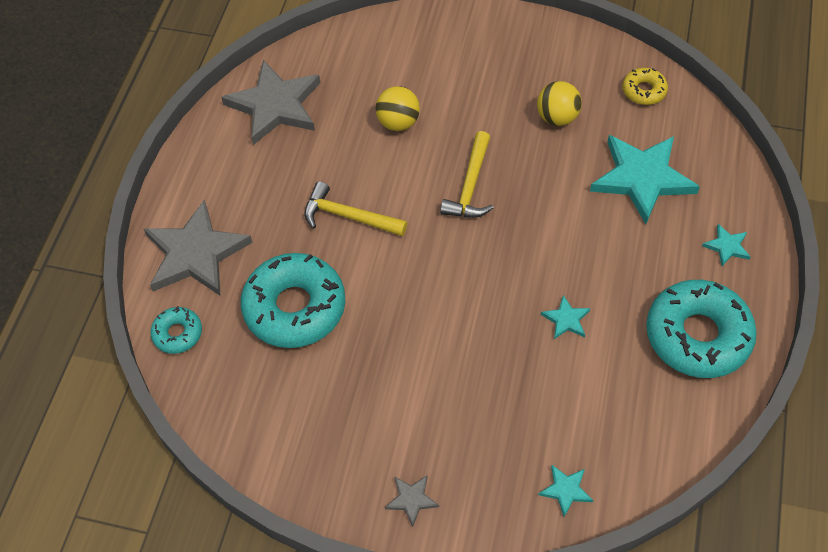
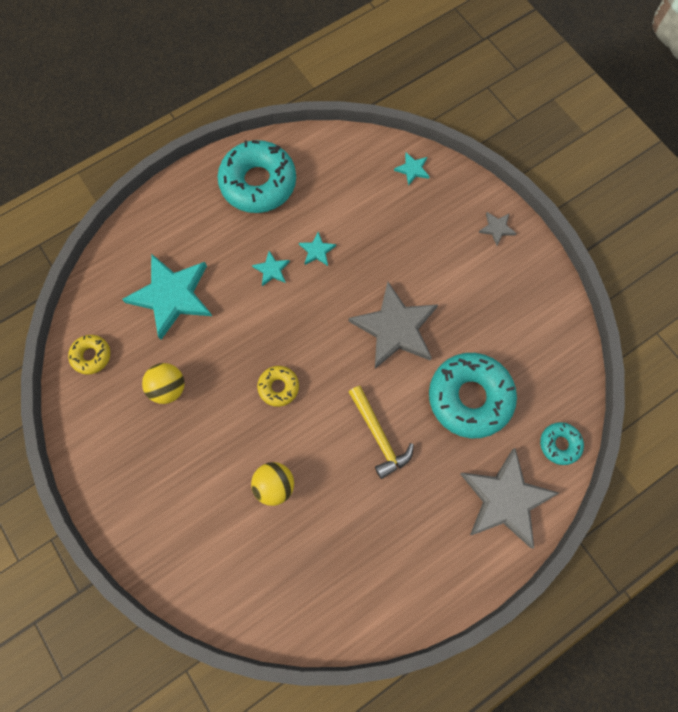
camera: 140 degrees left, 15 degrees up
grey star [221,60,320,145] -> grey star moved to [349,282,438,369]
yellow hammer [440,131,494,218] -> yellow donut [257,366,299,407]
turquoise star [702,224,751,266] -> turquoise star moved to [252,251,290,286]

